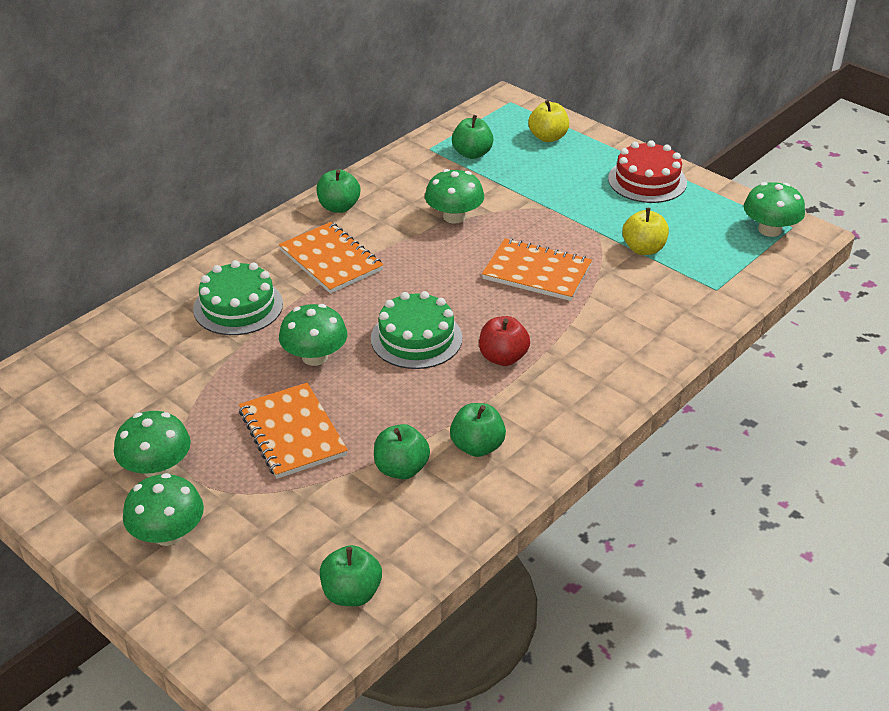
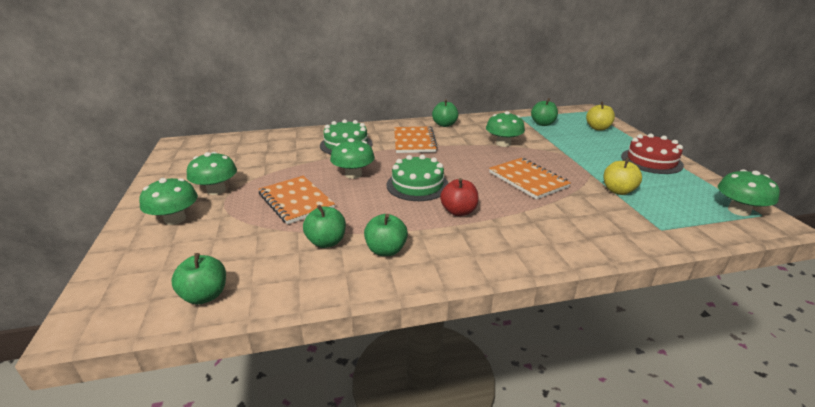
camera: 35 degrees right, 10 degrees down
orange notebook [239,383,348,479] -> orange notebook turned 45 degrees counterclockwise [258,176,335,224]

